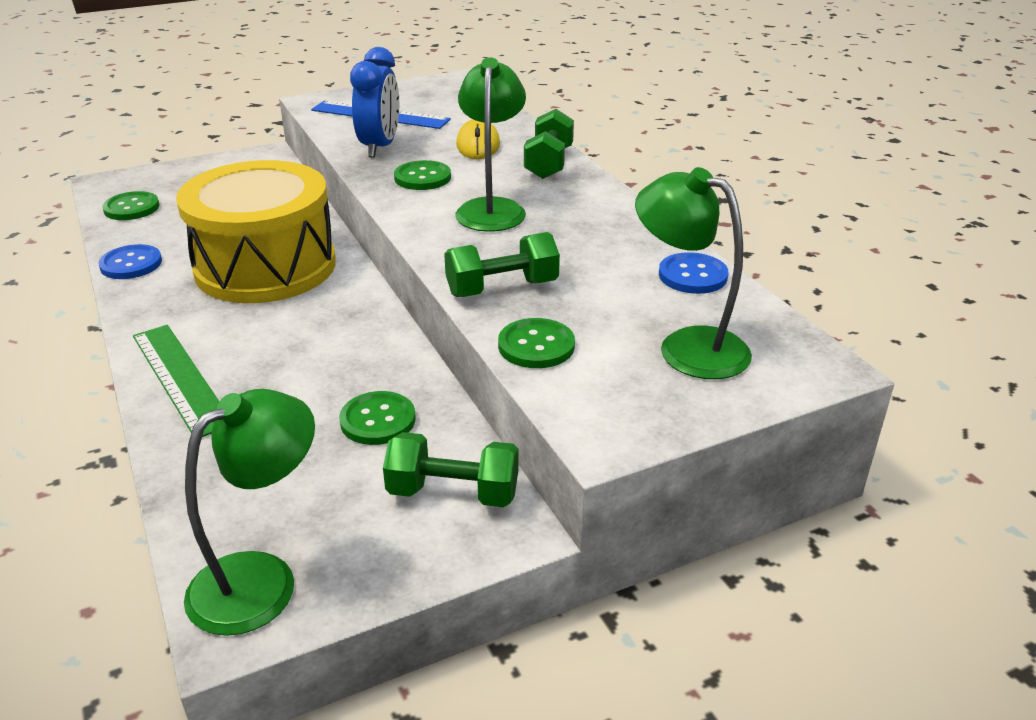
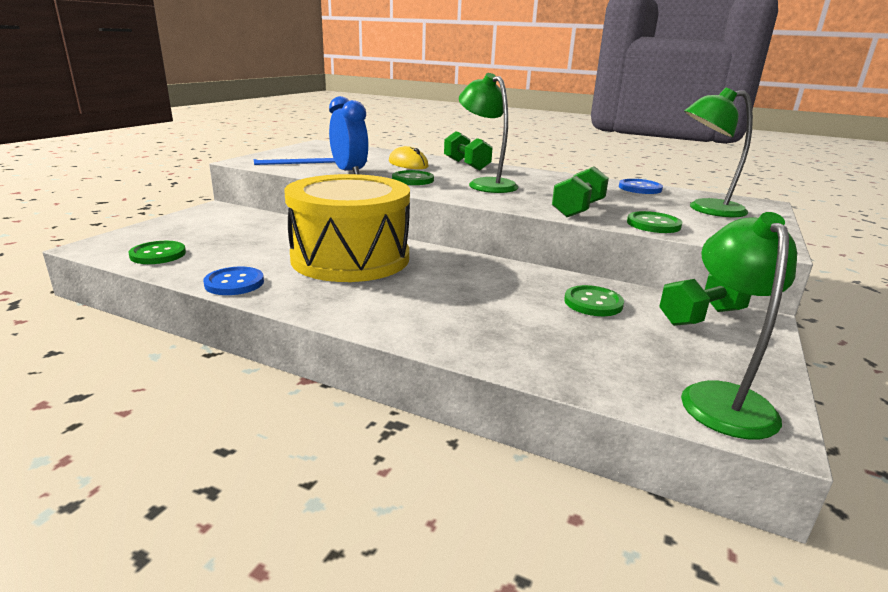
camera: 40 degrees left, 10 degrees down
green ruler [133,325,219,437] -> none

